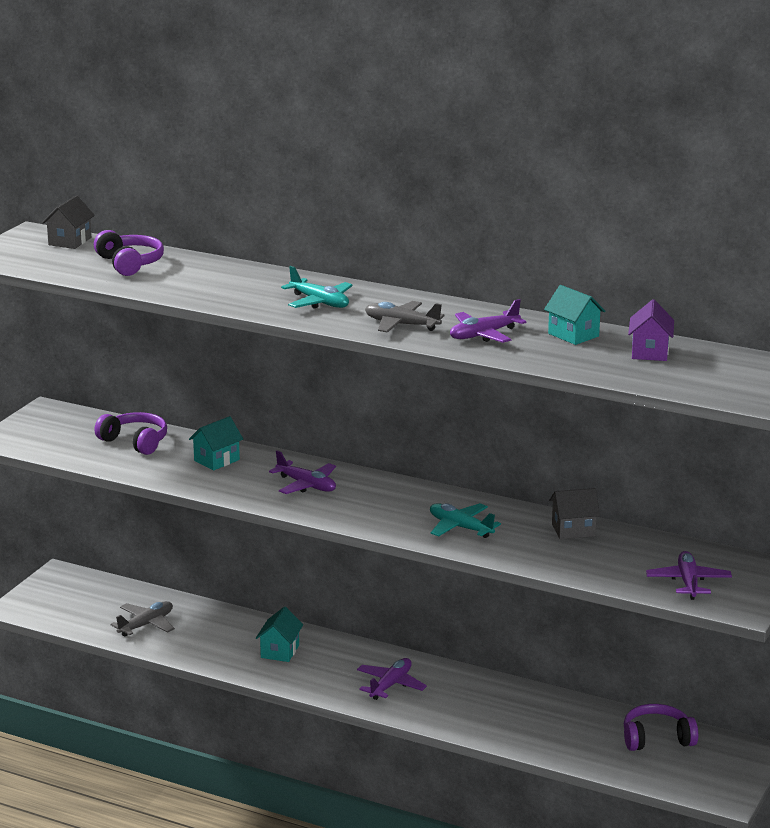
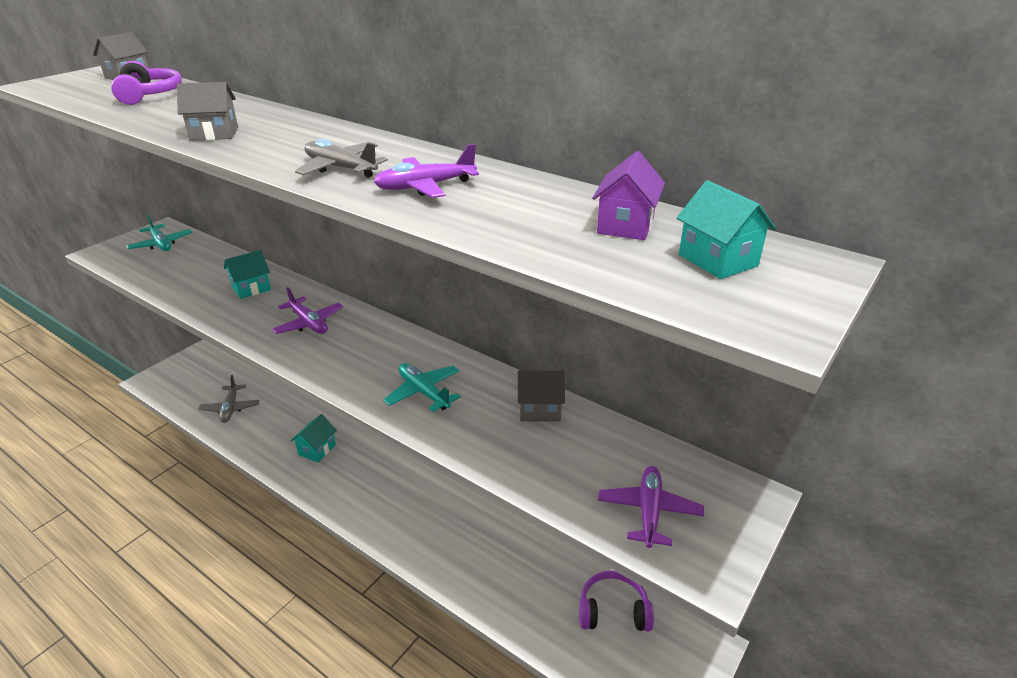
camera: 10 degrees right, 10 degrees up
purple headphones [94,412,167,455] -> none
grey plane [110,601,175,636] -> grey plane turned 120 degrees clockwise [198,375,260,423]
turquoise plane [281,266,353,309] -> turquoise plane moved to [126,214,192,251]
purple plane [357,658,427,700] -> none
turquoise house [544,285,605,345] -> turquoise house moved to [677,180,776,279]
none -> grey house [177,82,238,141]

